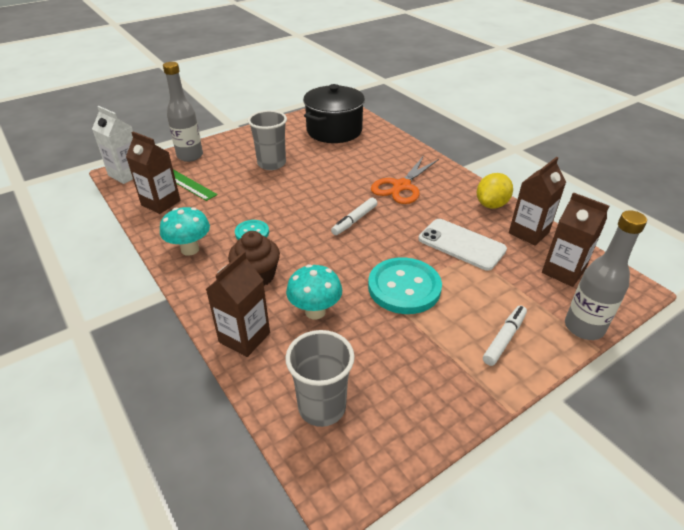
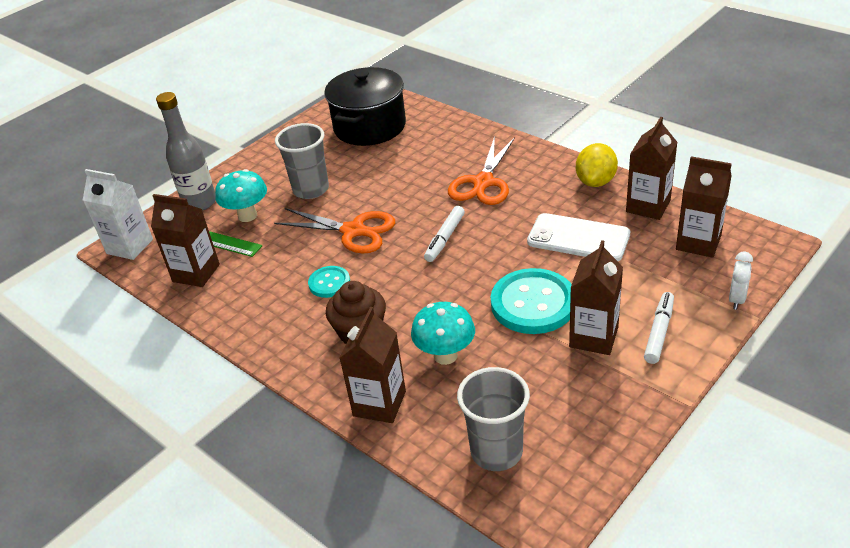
camera: 10 degrees left, 0 degrees up
turquoise mushroom [160,207,210,256] -> turquoise mushroom moved to [215,169,267,222]
grey bottle [565,210,647,340] -> white clock [729,252,753,310]
none -> orange scissors [274,208,395,253]
none -> brown carton [569,240,623,355]

